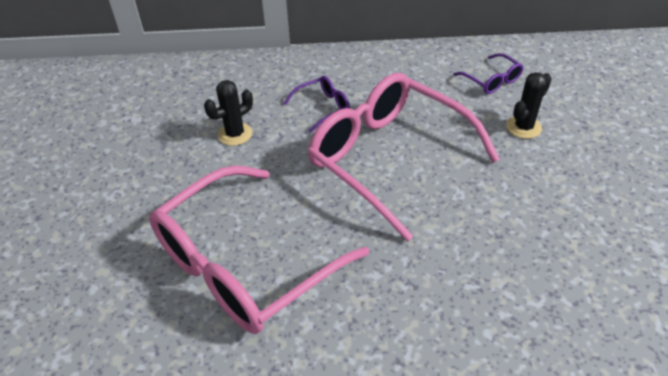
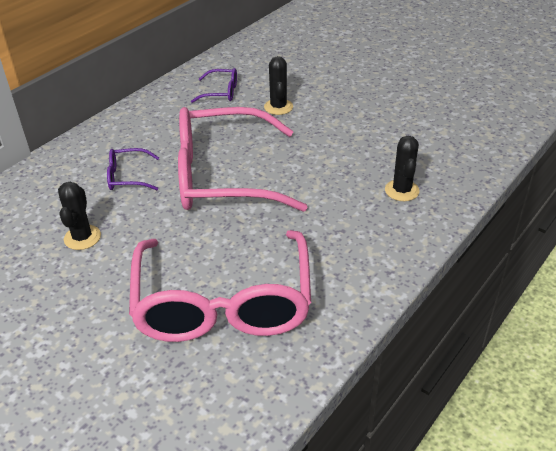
camera: 50 degrees left, 5 degrees down
purple glasses [284,76,350,133] -> purple glasses turned 105 degrees counterclockwise [107,148,159,190]
none -> black cactus [385,136,420,201]

